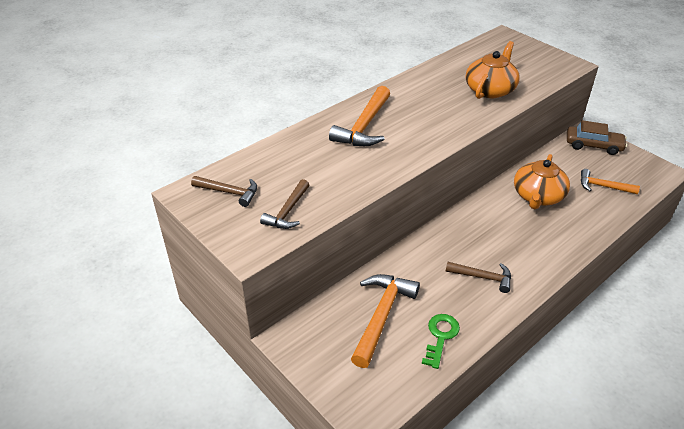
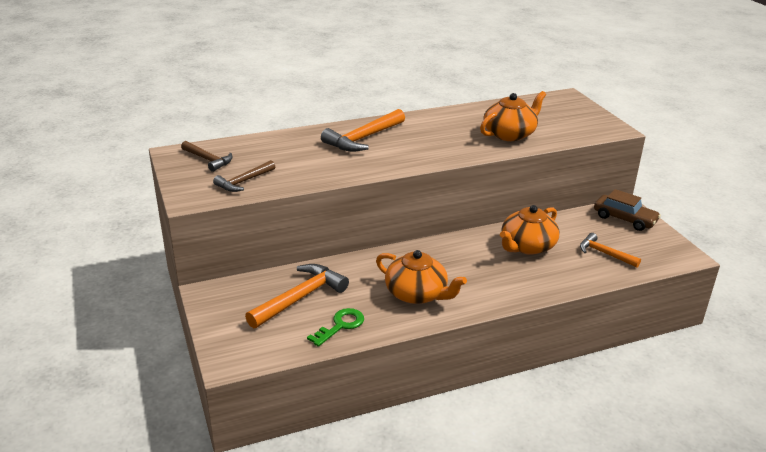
camera: 20 degrees right, 10 degrees down
brown hammer [446,262,511,293] -> orange teapot [376,250,467,304]

